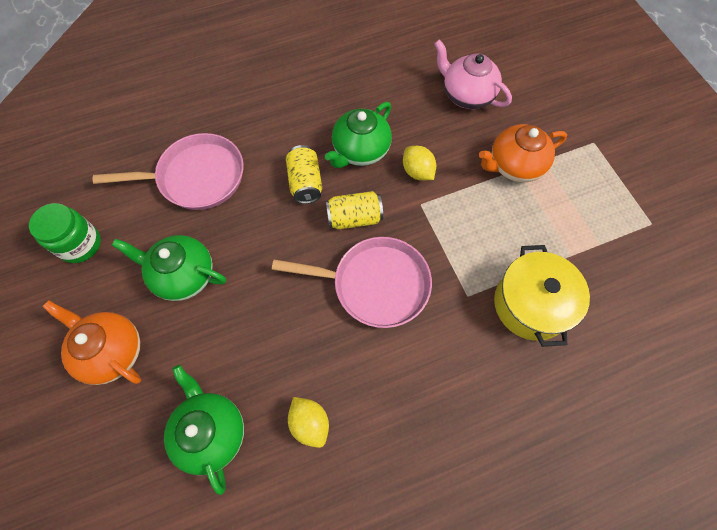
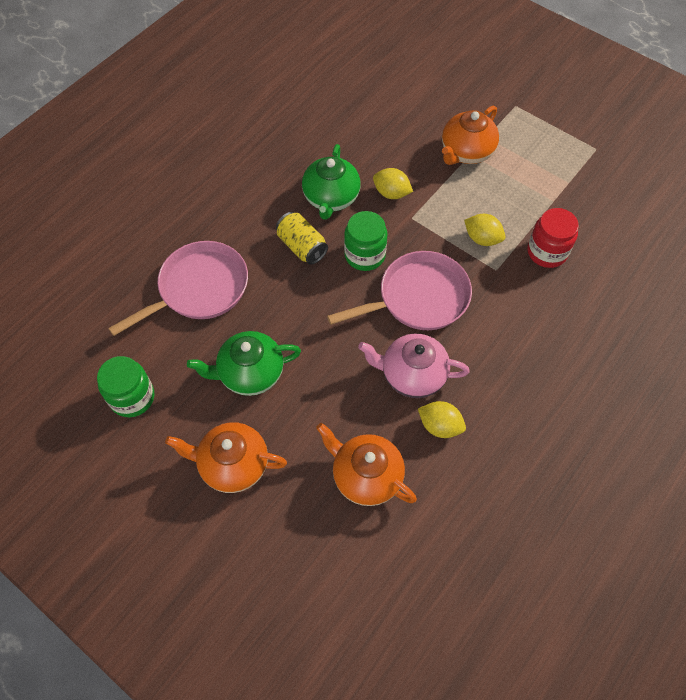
camera: 30 degrees left, 5 degrees down
green teapot [164,365,244,495] -> orange teapot [316,423,417,506]
yellow can [326,191,383,230] -> green jar [344,211,388,271]
pink teapot [434,39,512,109] -> pink teapot moved to [358,334,470,398]
yellow pot [494,245,590,347] -> red jar [527,208,579,268]
none -> yellow lemon [464,214,506,246]

